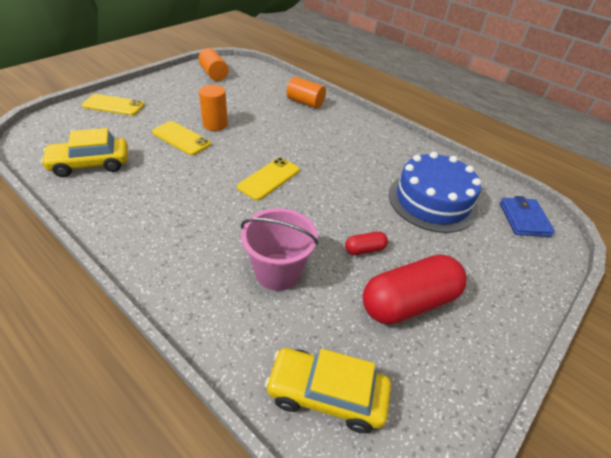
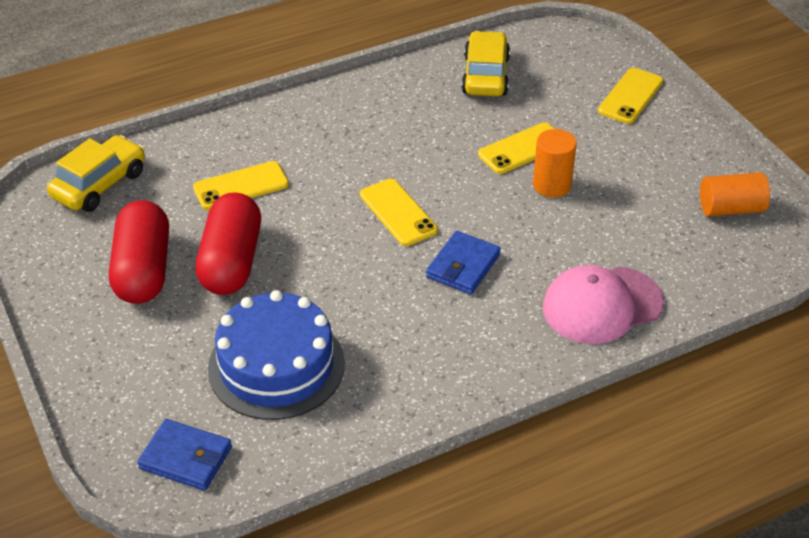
camera: 115 degrees right, 0 degrees up
pink bucket [241,208,318,291] -> yellow phone [193,161,289,210]
orange cylinder [286,76,326,109] -> pink cap [543,265,664,344]
red capsule [345,232,388,255] -> red capsule [195,192,261,295], size x2.24
none -> blue wallet [426,231,501,295]

